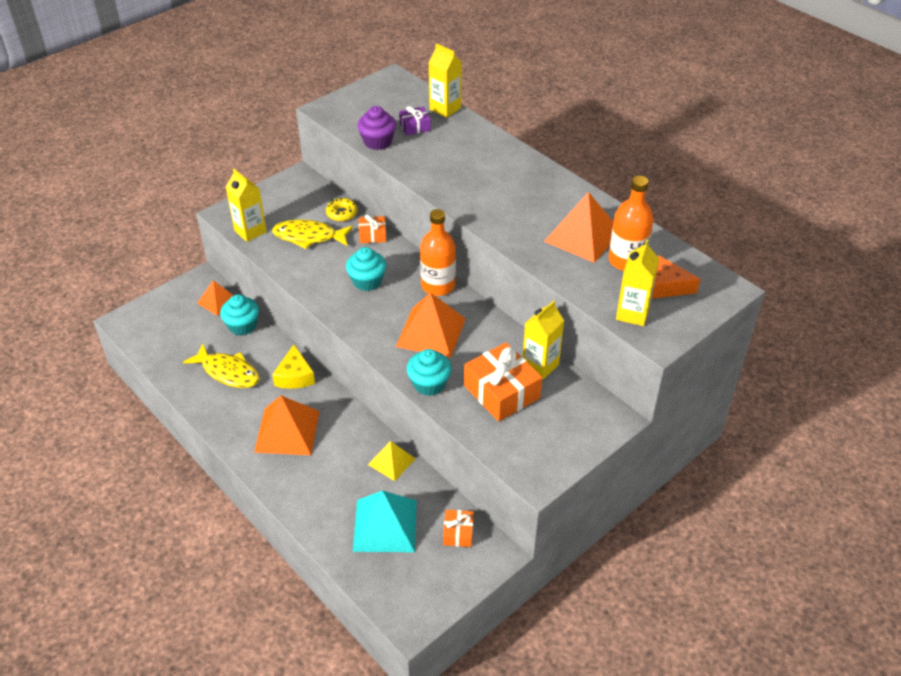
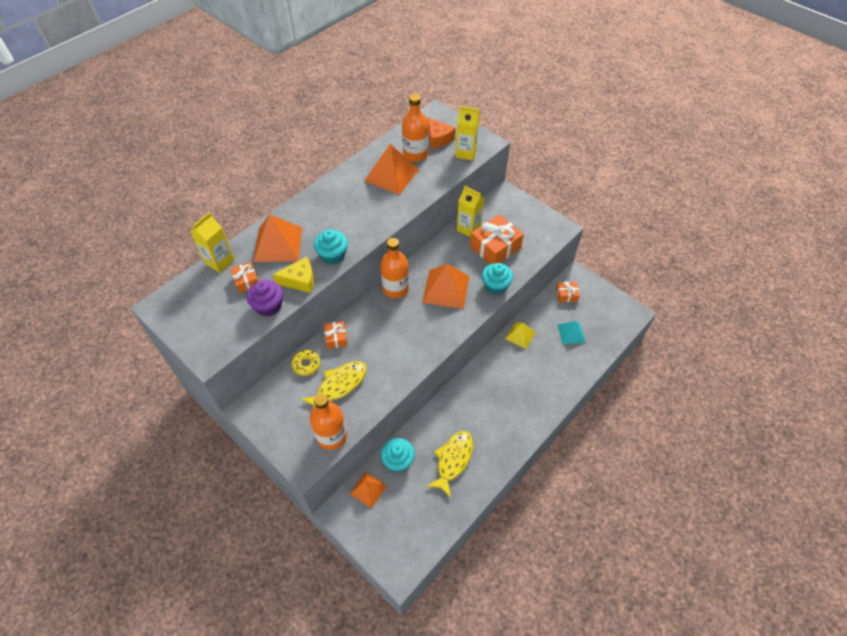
camera: 95 degrees left, 10 degrees up
yellow carton [226,169,267,242] -> orange bottle [310,393,347,450]
orange pyramid [254,396,320,455] -> orange pyramid moved to [253,214,302,262]
yellow fish [272,220,353,249] -> yellow fish turned 135 degrees counterclockwise [301,361,367,406]
yellow cheese [272,345,315,389] -> yellow cheese moved to [273,257,314,293]
turquoise cupcake [346,247,386,291] -> turquoise cupcake moved to [314,229,348,264]
turquoise pyramid [353,491,417,552] -> turquoise pyramid [558,321,585,344], size x0.59
purple gift [399,106,431,135] -> orange gift [230,262,258,293]
orange cheese [651,256,700,299] -> orange cheese turned 45 degrees counterclockwise [427,117,456,149]

